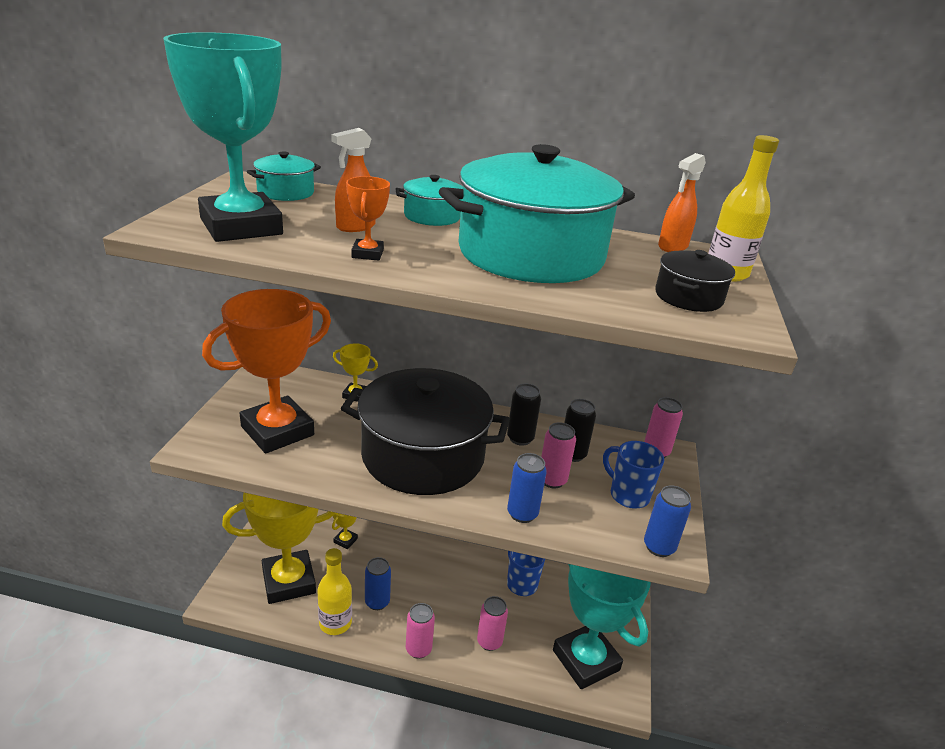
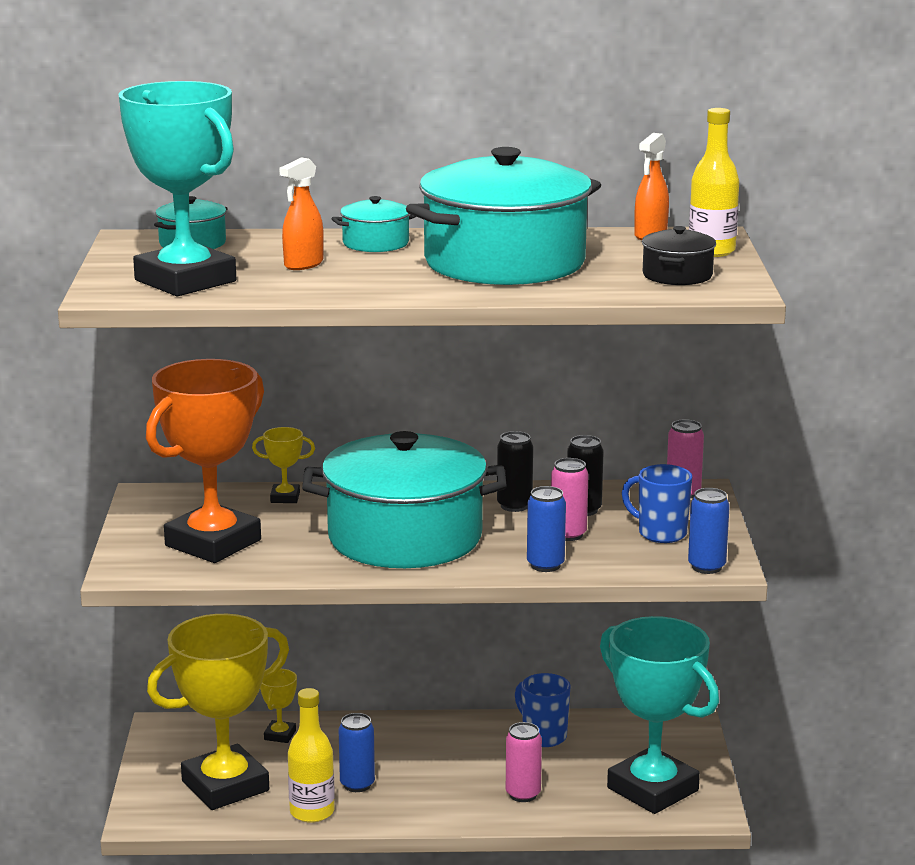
camera: 10 degrees left, 10 degrees down
black pot [341,368,510,495] -> turquoise pot [302,431,507,568]
orange trophy [346,176,390,261] -> none
pink can [406,603,435,659] -> none

